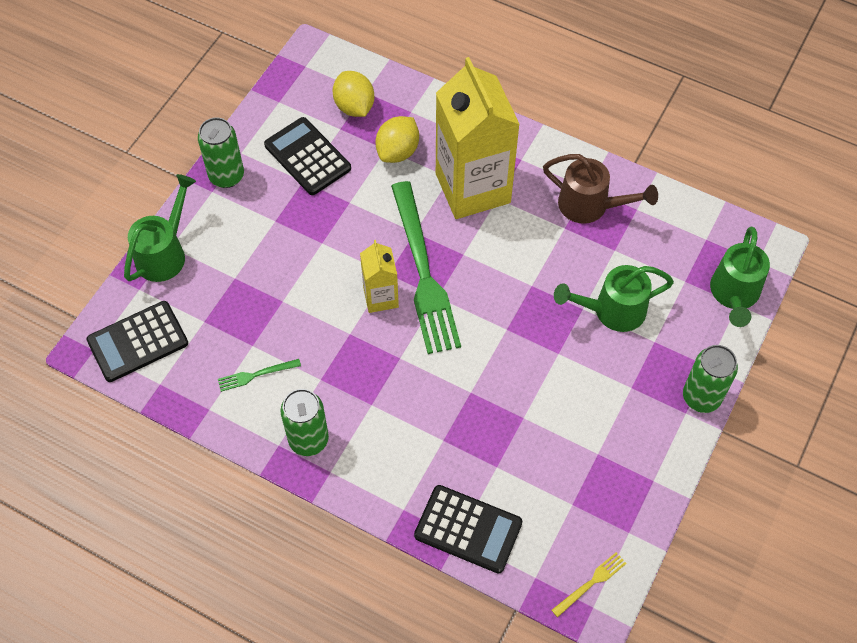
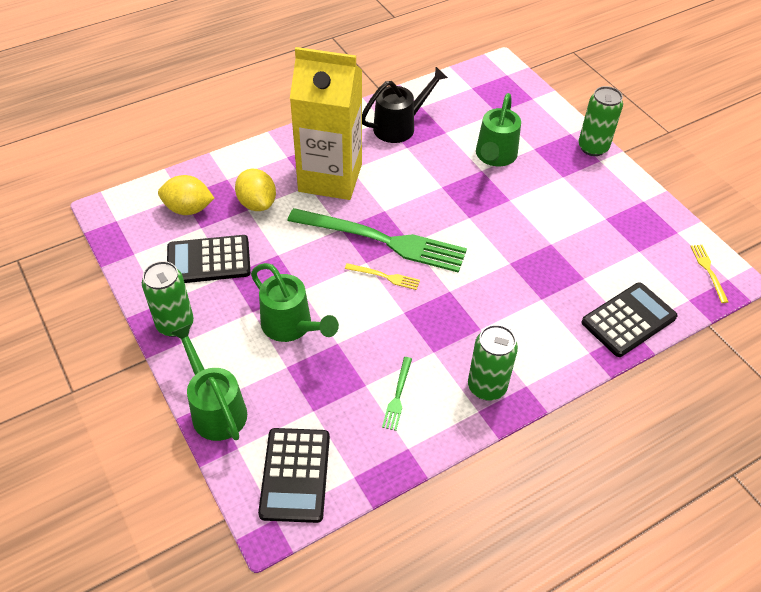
camera: 60 degrees left, 10 degrees down
yellow carton [360,240,399,313] -> yellow fork [345,263,420,290]
brown watering can [543,154,658,224] -> black watering can [362,67,448,143]
green watering can [710,227,770,327] -> green watering can moved to [251,263,339,342]

